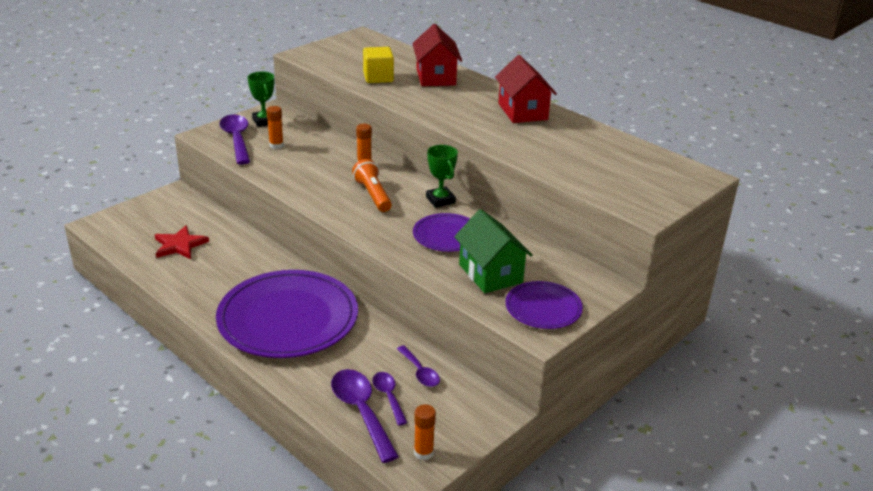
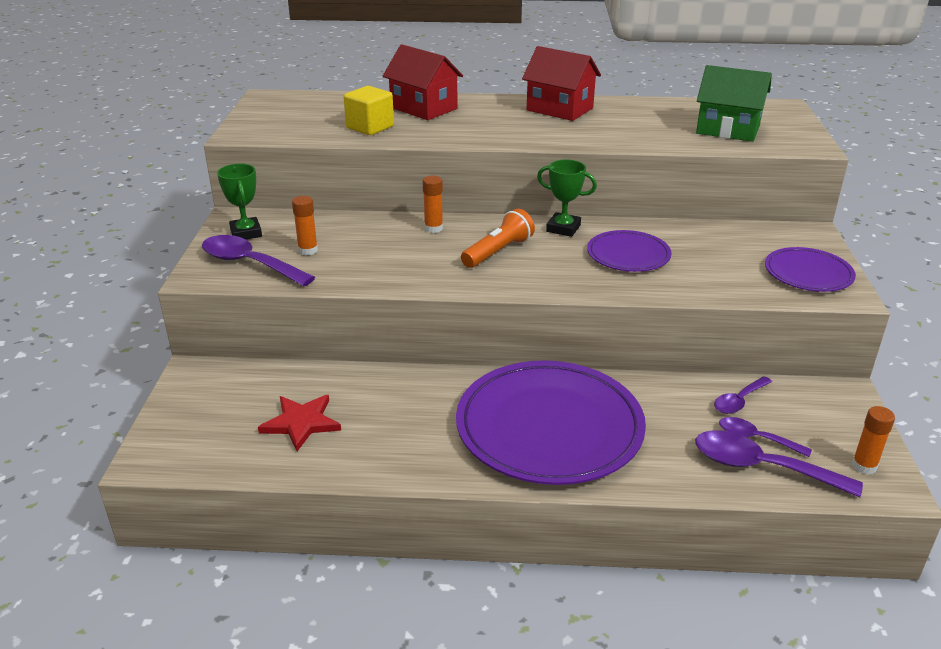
camera: 40 degrees left, 0 degrees up
green trophy [247,72,274,127] -> green trophy turned 45 degrees clockwise [217,164,262,239]
orange flashlight [352,159,392,212] -> orange flashlight turned 105 degrees clockwise [461,209,535,268]
purple spoon [397,345,440,387] -> purple spoon turned 120 degrees clockwise [714,376,772,414]
green house [454,209,533,293] -> green house moved to [696,65,772,142]

